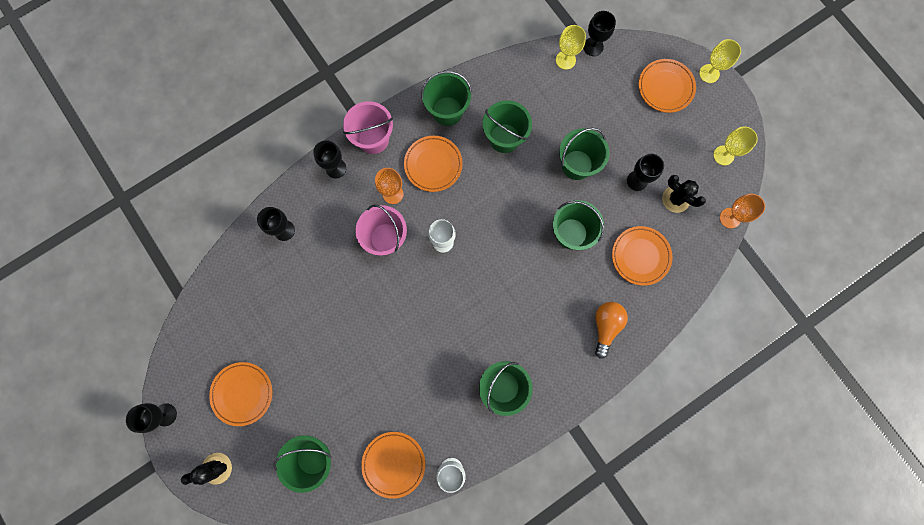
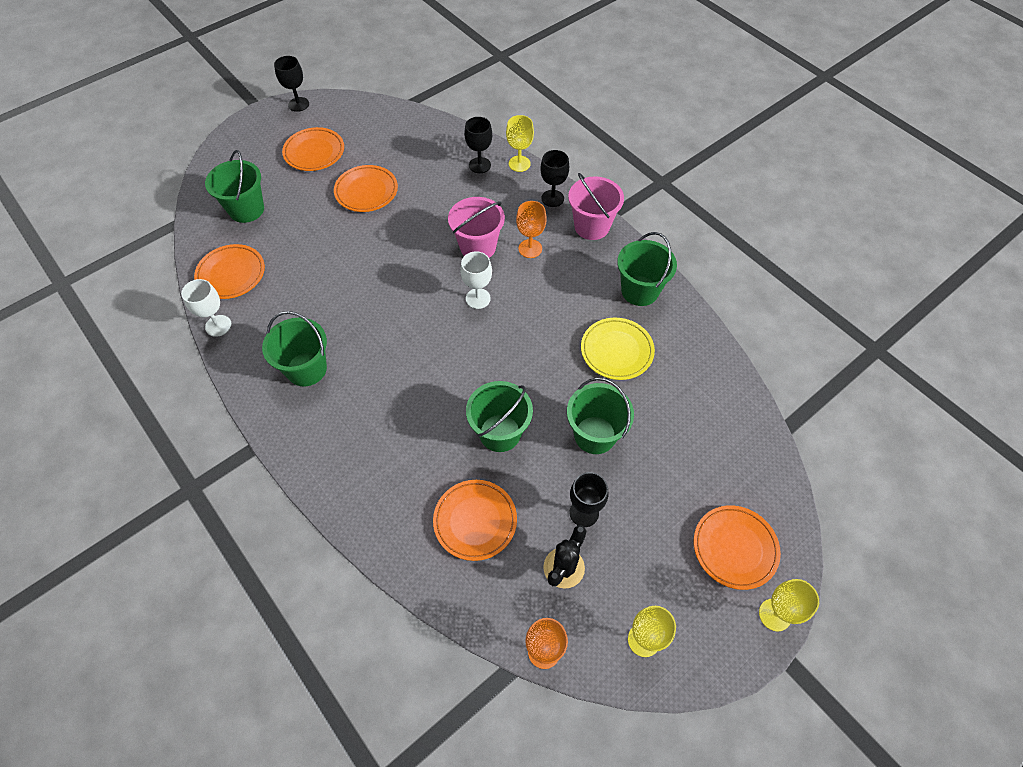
camera: 85 degrees right, 20 degrees down
black cactus [181,453,232,485] -> none
orange plate [404,136,463,192] -> orange plate moved to [334,165,398,212]
green bucket [483,100,532,153] -> yellow plate [581,318,655,380]
yellow goblet [556,25,586,70] -> yellow goblet moved to [506,115,534,172]
black goblet [584,11,616,56] -> none
orange light bulb [595,302,628,359] -> none

